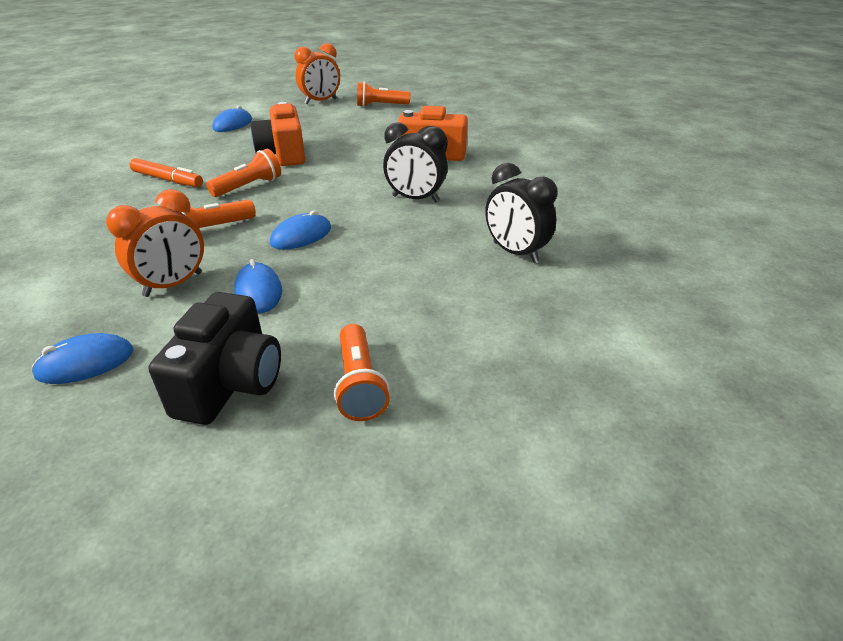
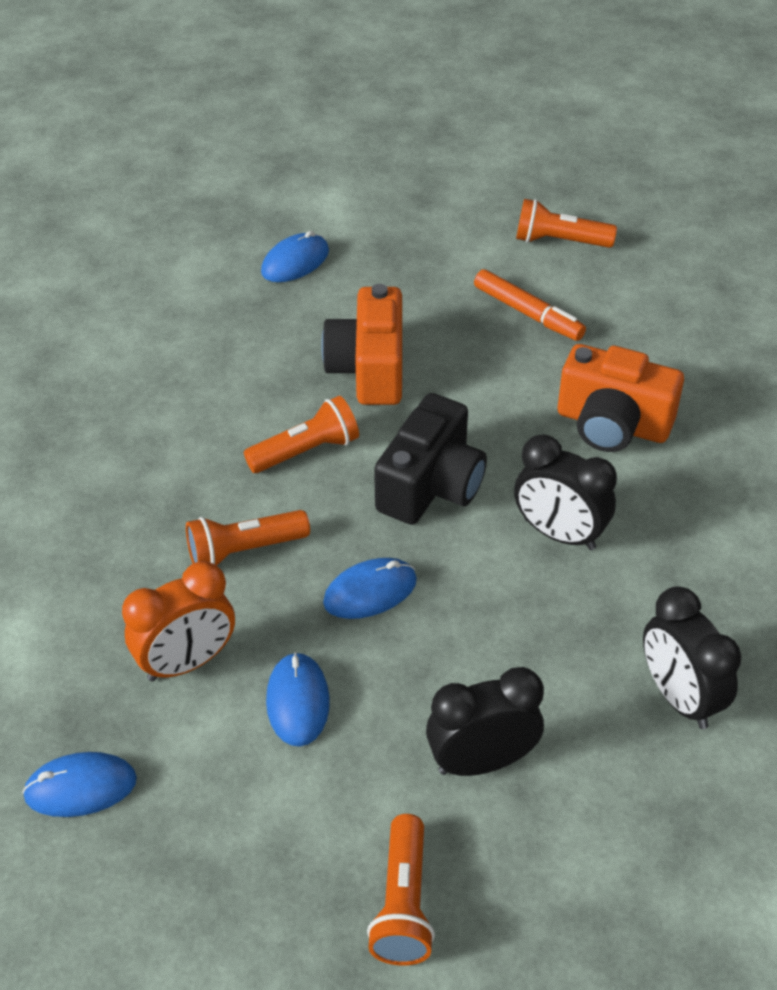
camera: 15 degrees right, 10 degrees up
orange marker [129,158,203,187] -> orange marker moved to [474,269,586,341]
black camera [149,292,281,425] -> black camera moved to [374,393,487,525]
orange clock [294,43,340,104] -> none
none -> black clock [426,667,544,776]

